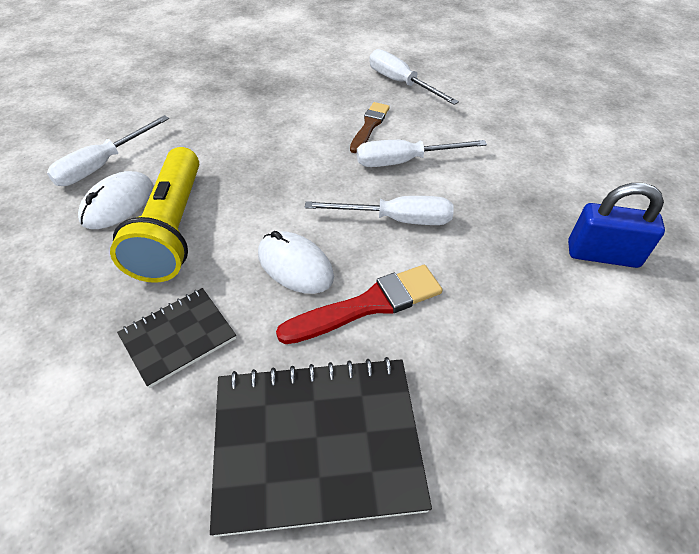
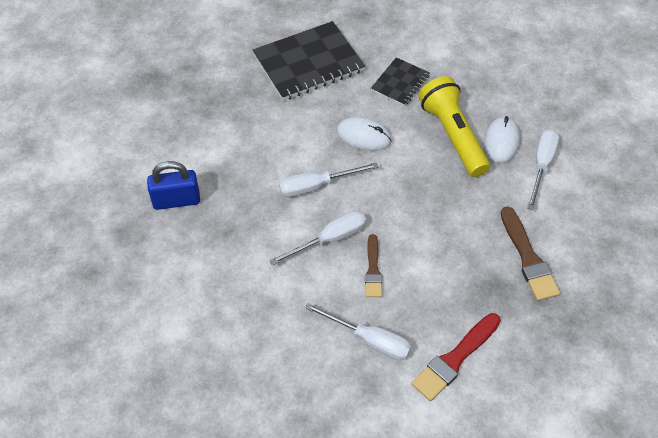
camera: 160 degrees right, 5 degrees up
red brush [276,265,442,344] -> red brush moved to [411,313,501,401]
none -> brown brush [501,206,560,301]

